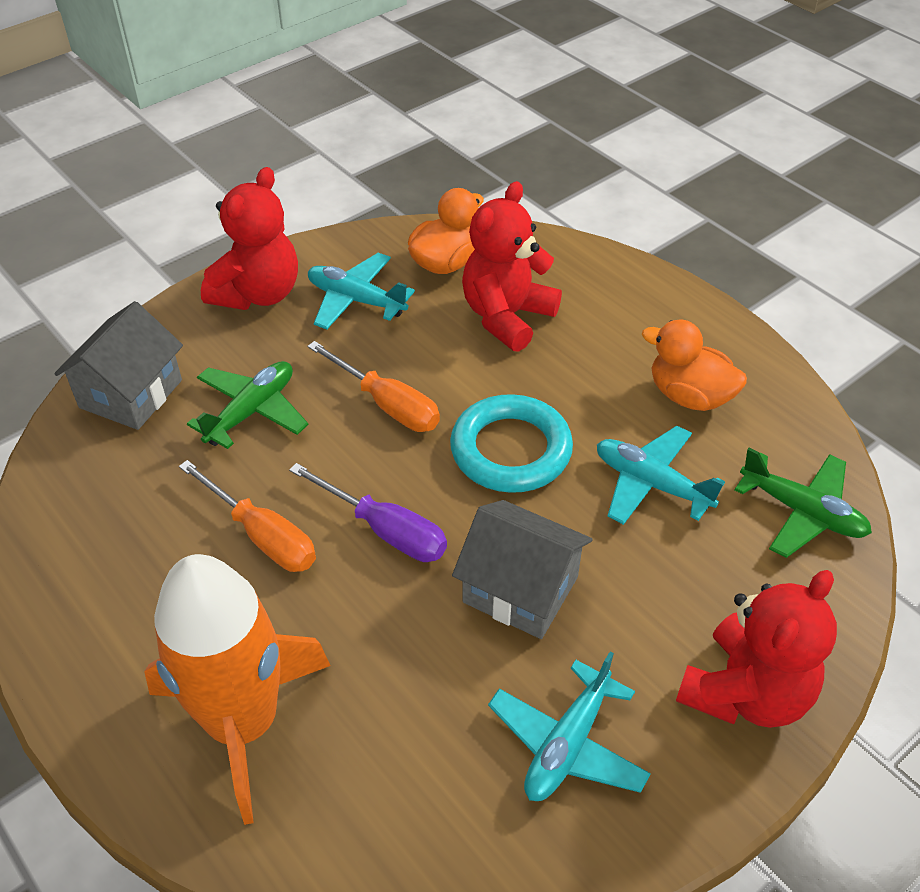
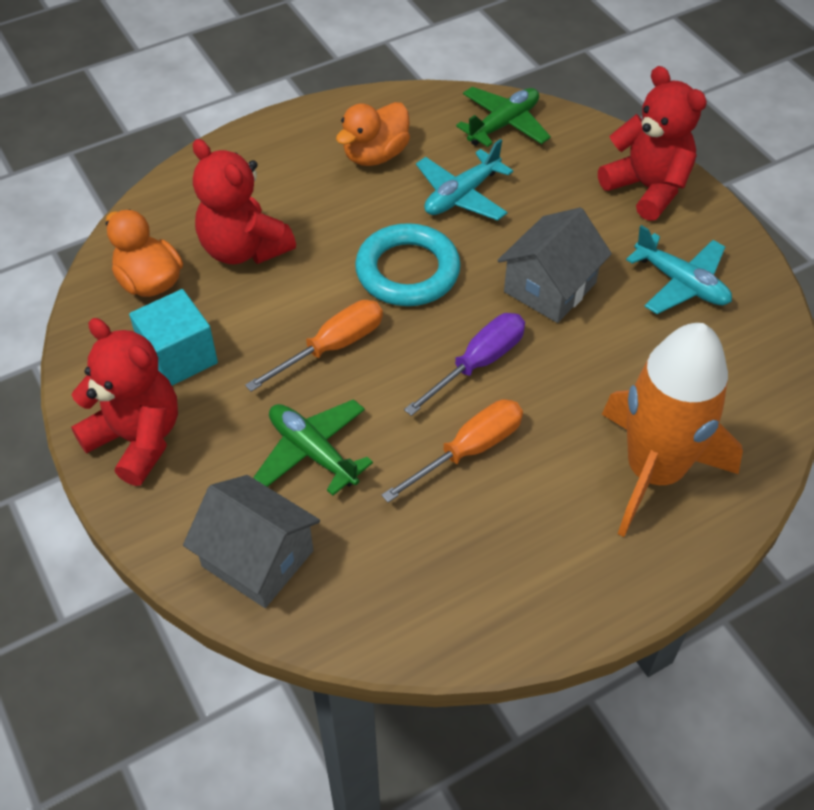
camera: 80 degrees left, 5 degrees up
turquoise plane [308,253,415,330] -> turquoise cube [129,289,218,385]

